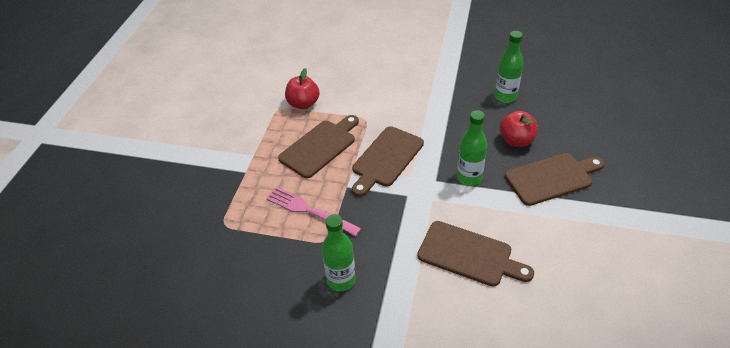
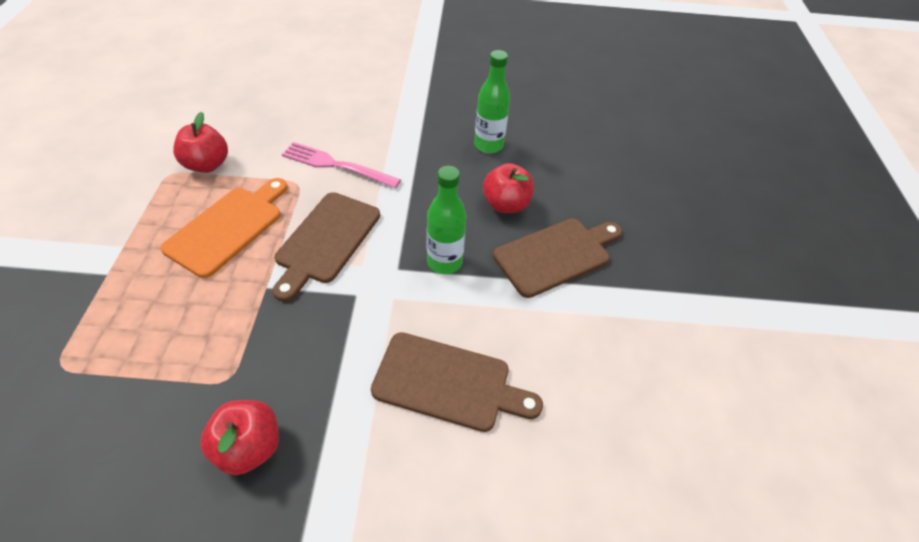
camera: 15 degrees left, 5 degrees up
pink fork [266,187,361,237] -> pink fork moved to [282,142,401,188]
brown cutting board [278,115,359,178] -> orange cutting board [160,178,288,278]
green bottle [322,214,356,291] -> red apple [200,400,279,475]

